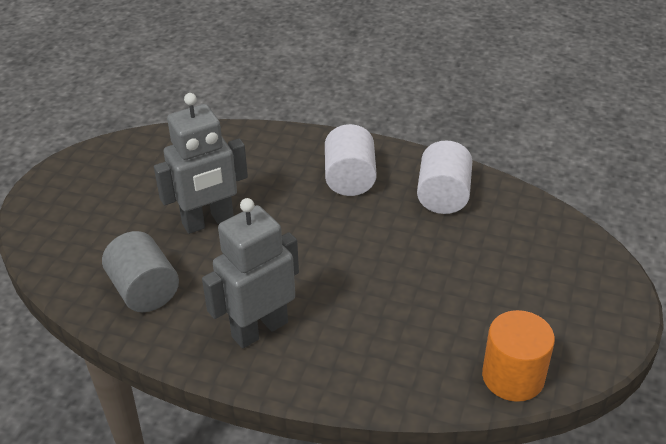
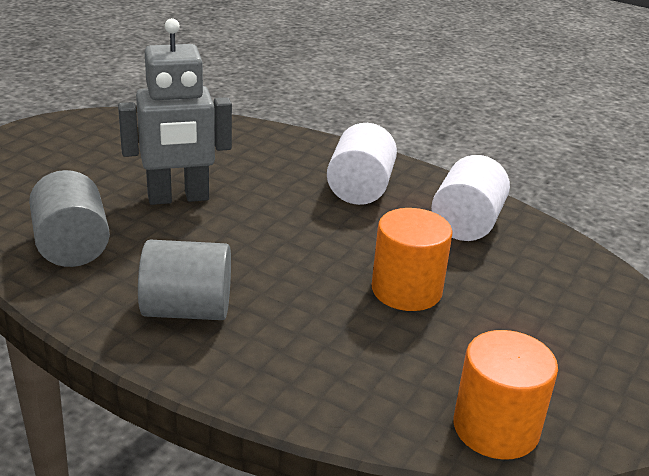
camera: 10 degrees right, 10 degrees down
grey robot [202,198,299,349] -> grey cylinder [138,240,231,320]
none -> orange cylinder [372,208,452,311]

